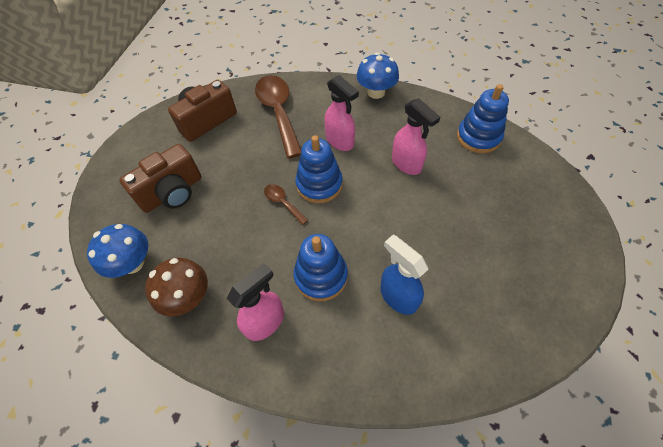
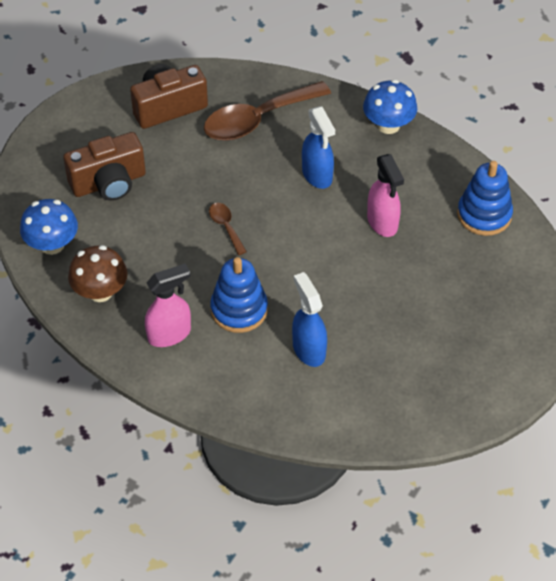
camera: 15 degrees right, 5 degrees down
brown spoon [255,75,301,158] -> brown spoon turned 120 degrees counterclockwise [204,81,331,141]
blue stacking toy [295,135,343,203] -> none
pink spray bottle [324,75,359,151] -> blue spray bottle [302,106,335,189]

